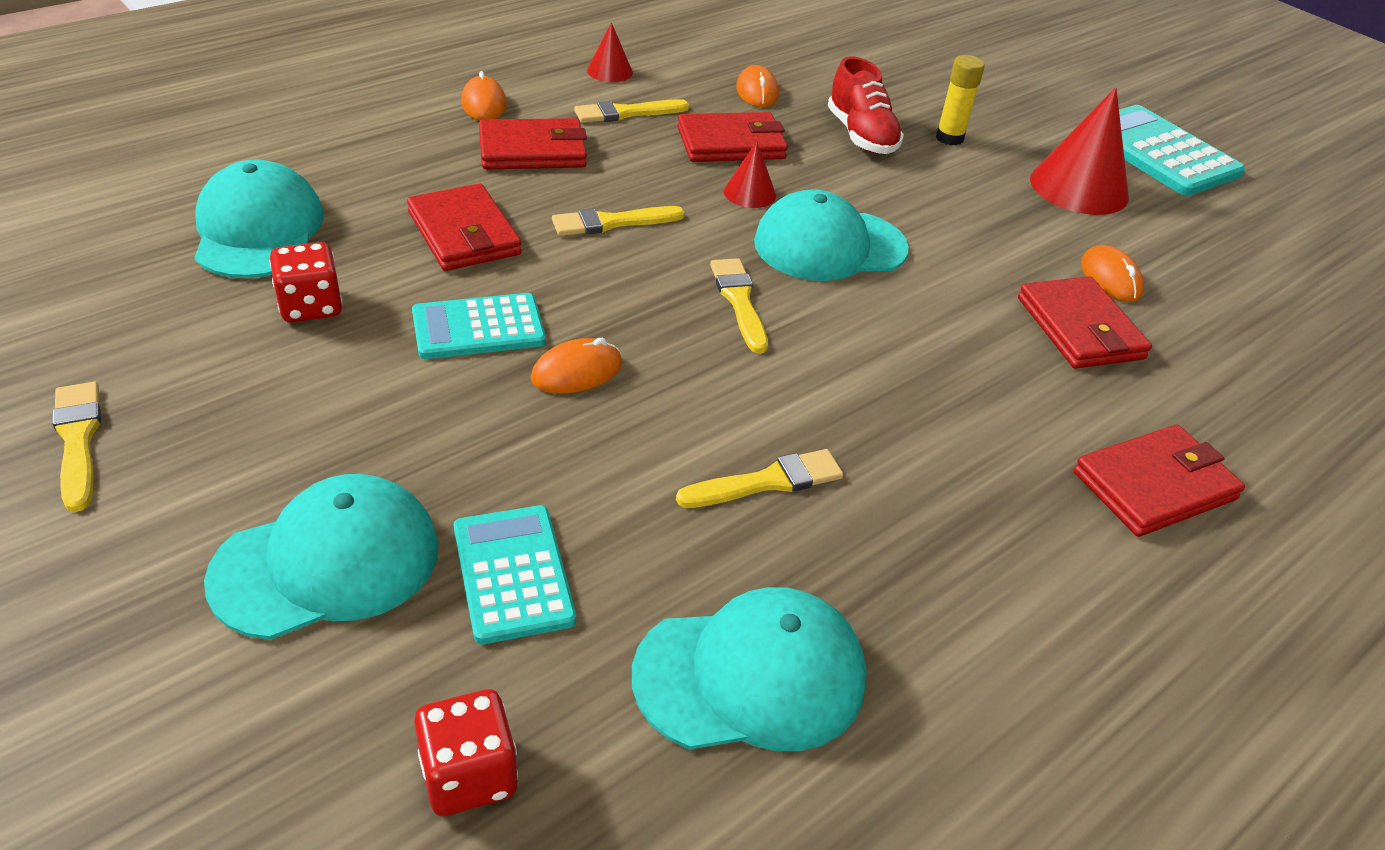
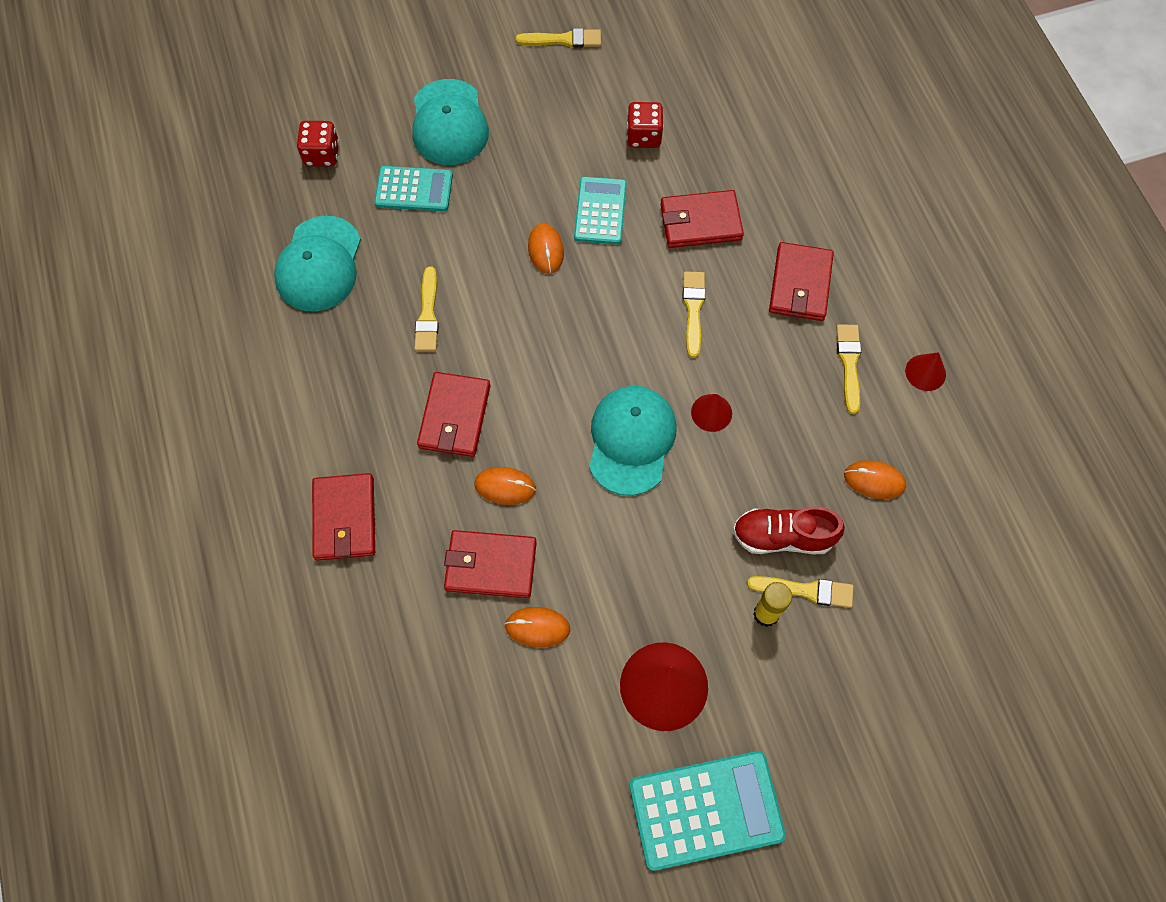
camera: 115 degrees right, 25 degrees up
turquoise cap [194,160,324,278] -> none
orange mouse [461,71,506,120] -> orange mouse moved to [474,467,536,505]
red wallet [677,112,788,162] -> red wallet moved to [417,372,490,457]
yellow brush [710,258,768,353] -> yellow brush moved to [747,576,854,608]

